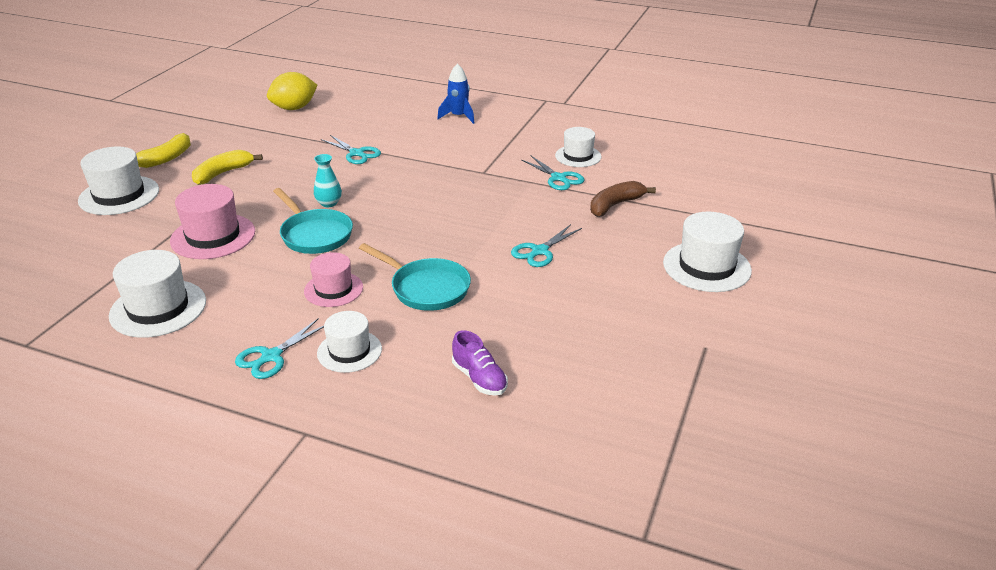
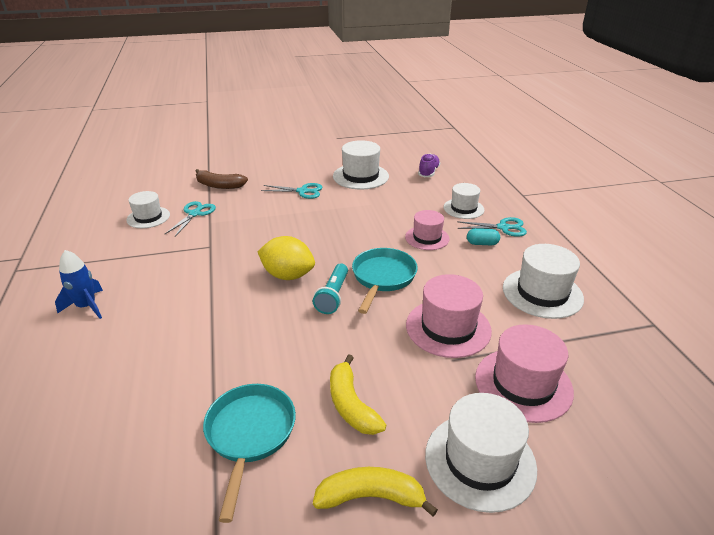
camera: 125 degrees left, 0 degrees up
yellow banana [192,150,263,185] -> yellow banana turned 60 degrees clockwise [330,354,386,435]
yellow lemon [267,72,317,110] -> yellow lemon moved to [257,236,315,280]
turquoise vase [314,154,342,207] -> turquoise flashlight [313,264,348,314]
turquoise scissors [321,135,381,164] -> none
turquoise pan [359,243,471,311] -> turquoise pan moved to [203,384,296,523]
white hat [663,212,752,292] -> white hat moved to [333,140,389,190]
none -> turquoise capsule [467,228,500,245]
none -> pink hat [475,324,574,423]

